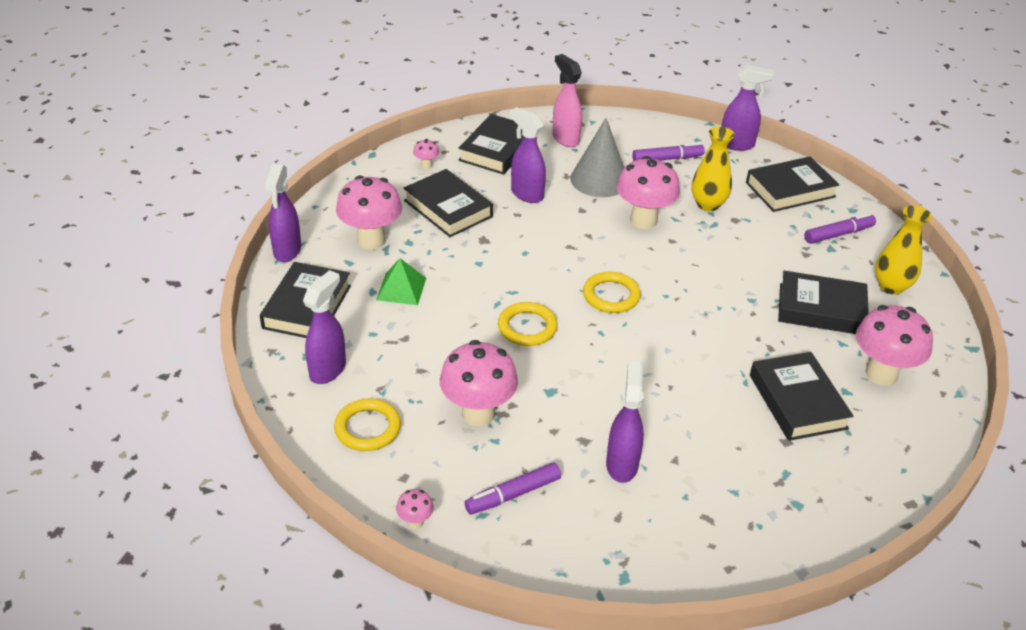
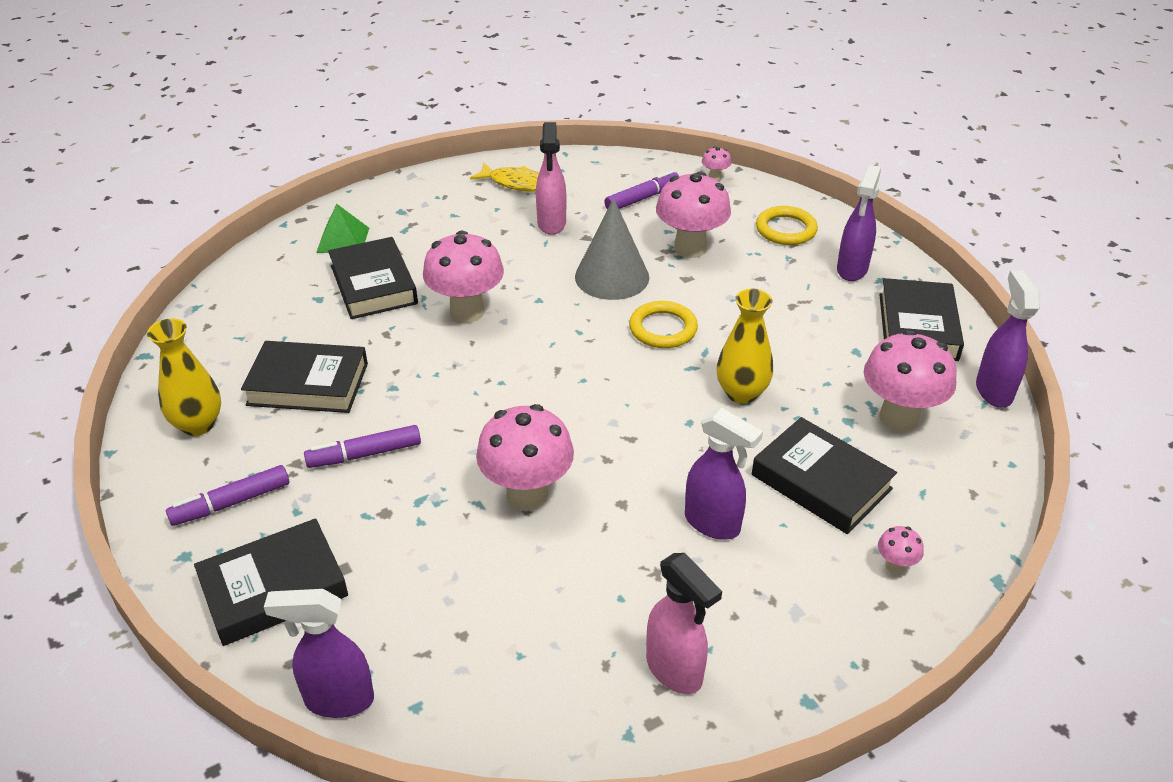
camera: 175 degrees right, 0 degrees up
green pyramid [376,258,426,305] -> green pyramid moved to [316,204,369,253]
black book [459,114,523,175] -> none
grey cone [570,118,624,197] -> grey cone moved to [575,198,649,300]
yellow ring [583,272,641,313] -> none
purple spray bottle [606,361,644,483] -> pink spray bottle [536,122,567,235]
purple marker [632,143,705,161] -> purple marker moved to [304,425,421,468]
yellow vase [691,126,735,211] -> yellow vase moved to [717,288,773,404]
pink mushroom [856,305,933,386] -> pink mushroom moved to [423,231,504,323]
none -> yellow fish [470,163,539,192]

